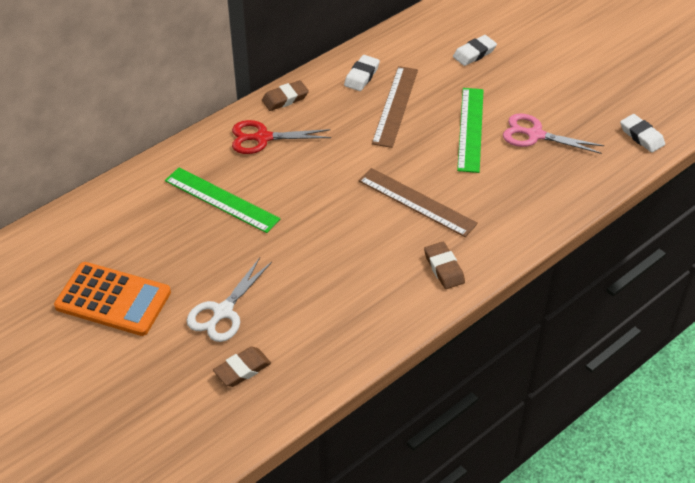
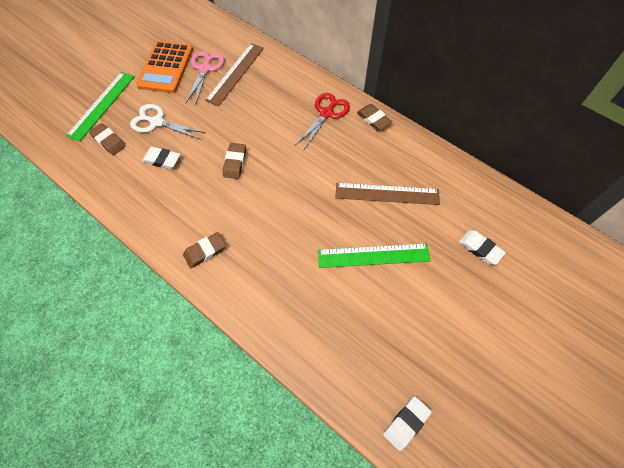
camera: 80 degrees right, 15 degrees up
green ruler [165,167,280,233] -> green ruler moved to [66,72,135,141]
red scissors [232,120,331,154] -> red scissors turned 45 degrees clockwise [295,93,350,151]
white eraser [344,55,380,91] -> white eraser moved to [142,147,180,169]
brown ruler [358,168,478,237] -> brown ruler moved to [205,43,264,106]
pink scissors [503,113,604,154] -> pink scissors moved to [185,51,224,106]
none -> brown eraser [223,143,246,179]

